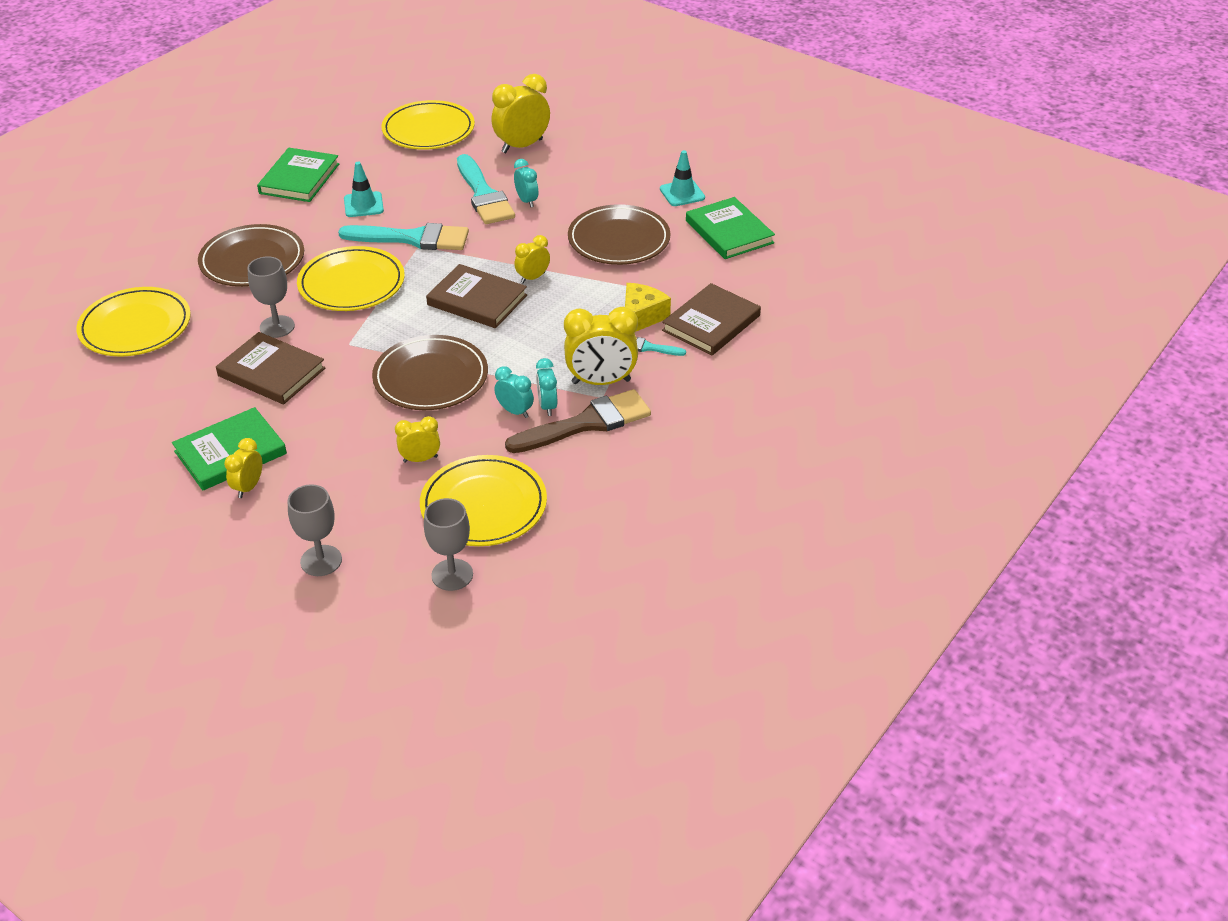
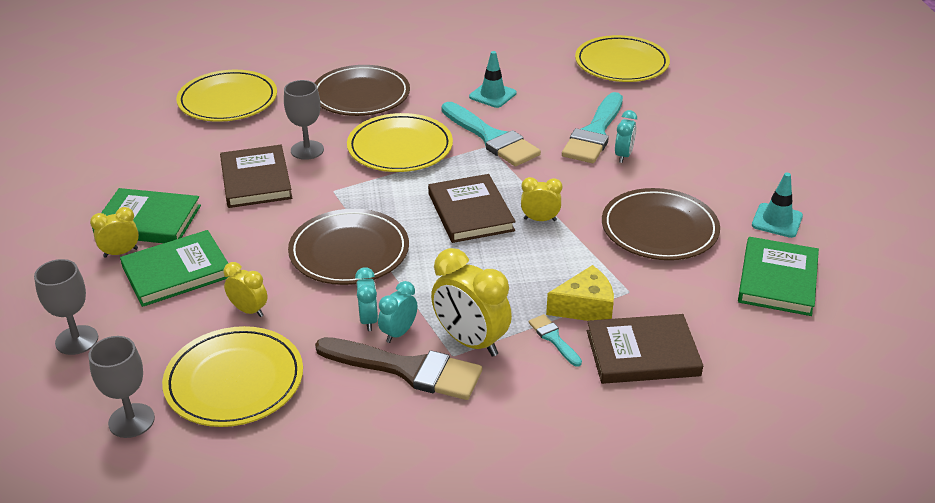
camera: 45 degrees right, 5 degrees down
green book [257,148,339,202] -> green book moved to [120,230,229,307]
yellow clock [491,74,550,153] -> none

